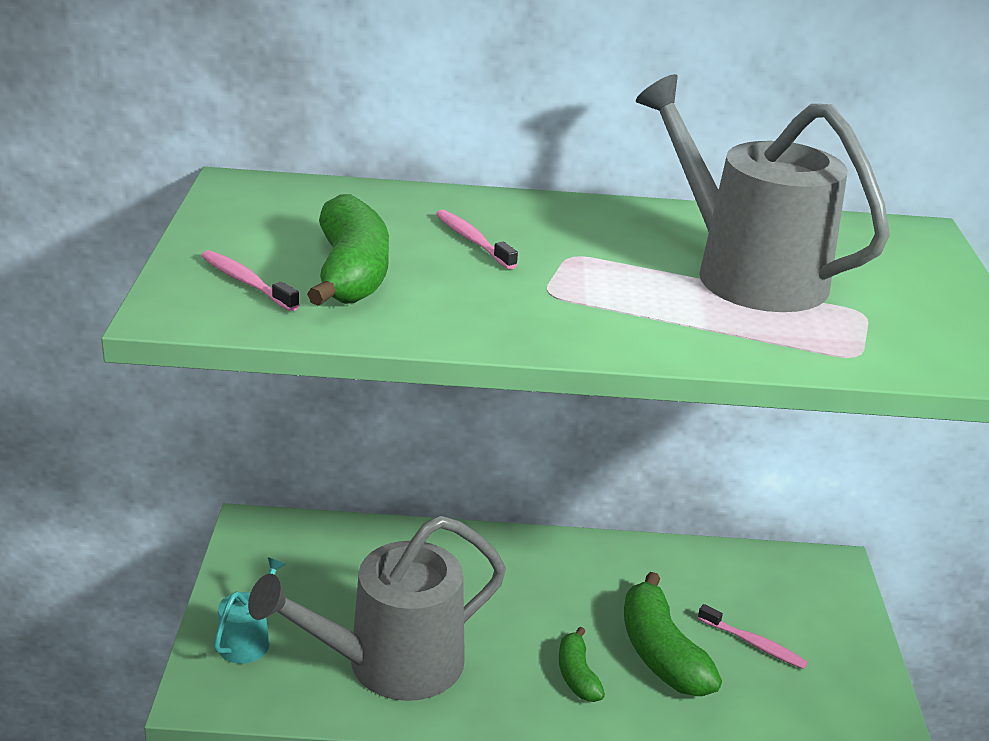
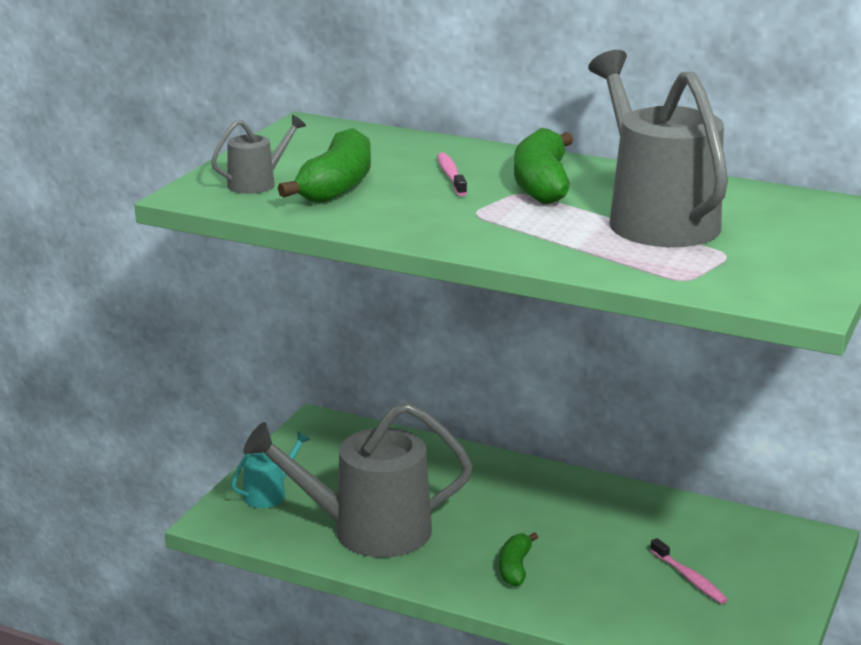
camera: 25 degrees right, 5 degrees down
pink toothbrush [201,250,300,311] -> grey watering can [211,115,306,194]
green banana [624,572,722,696] -> green banana moved to [514,128,573,204]

